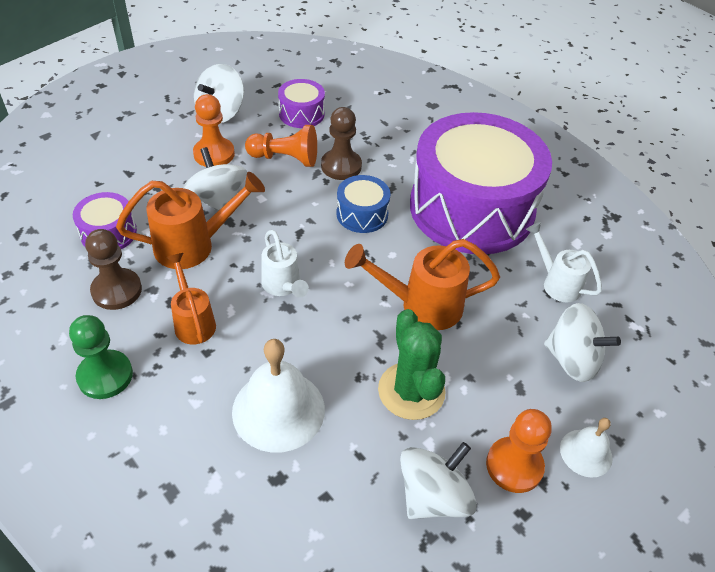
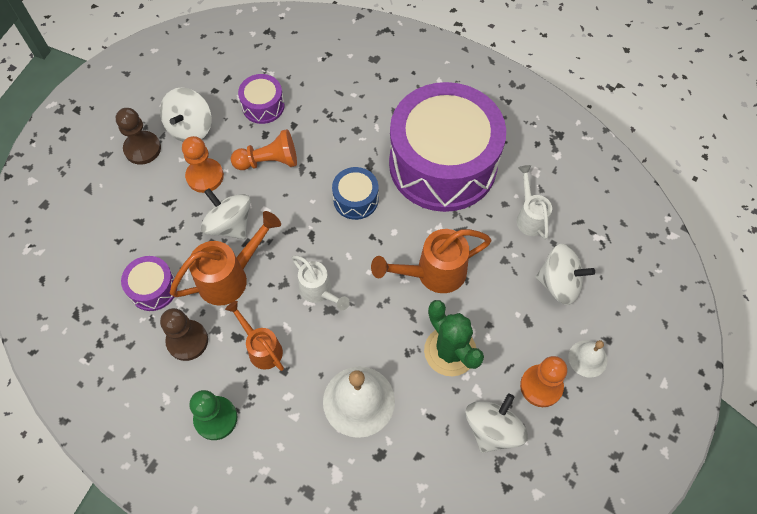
camera: 15 degrees left, 15 degrees up
brown pawn [321,107,362,180] -> brown pawn moved to [116,108,161,165]
white watering can [526,222,602,302] -> white watering can turned 45 degrees clockwise [517,165,552,239]

